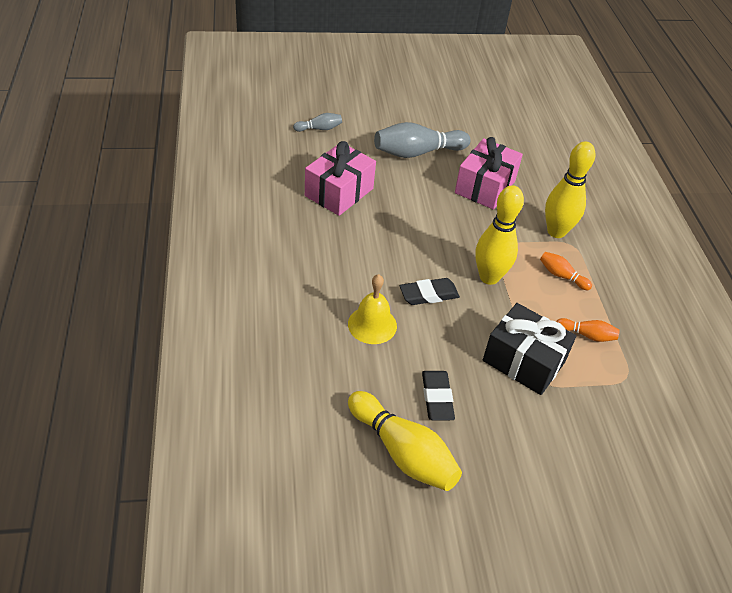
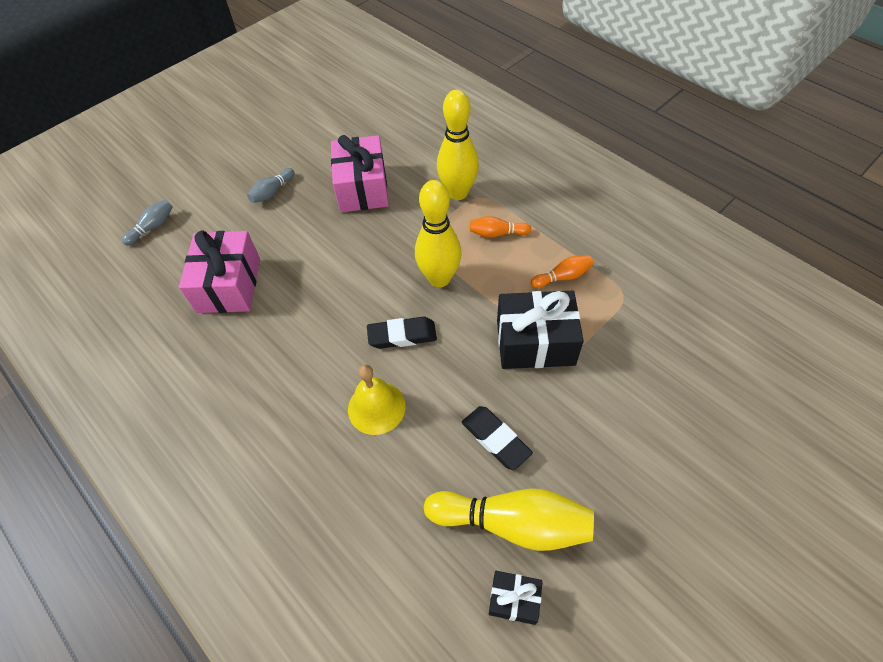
camera: 30 degrees left, 10 degrees up
grey bowling pin [374,122,471,158] -> grey bowling pin [247,168,295,203], size x0.50
black eraser [400,278,460,305] -> black eraser turned 45 degrees clockwise [367,317,437,349]
none -> black gift [489,571,543,625]

